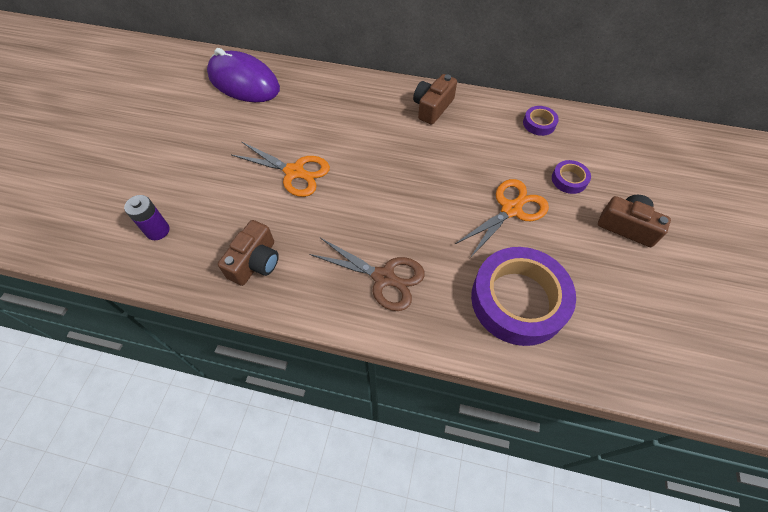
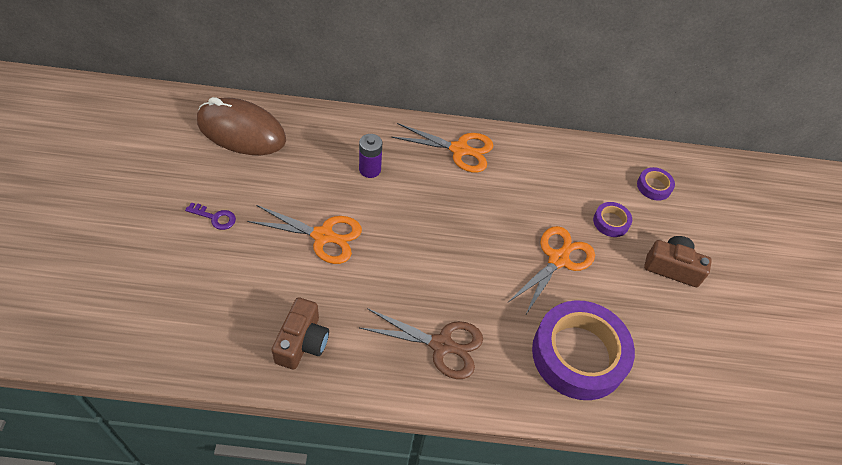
camera: 15 degrees left, 5 degrees down
purple battery [124,195,170,240] -> purple battery moved to [359,134,382,178]
purple mouse [207,48,280,102] -> brown mouse [197,97,286,155]
brown camera [413,74,457,125] -> orange scissors [392,123,494,173]
purple tape [523,106,559,136] -> purple tape moved to [637,167,675,201]
none -> purple key [185,202,236,230]

